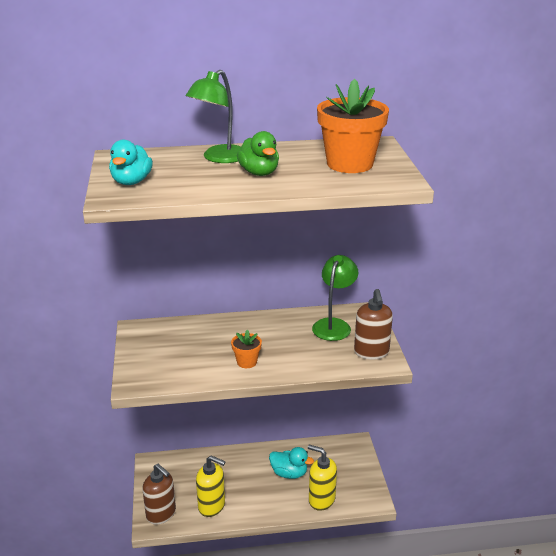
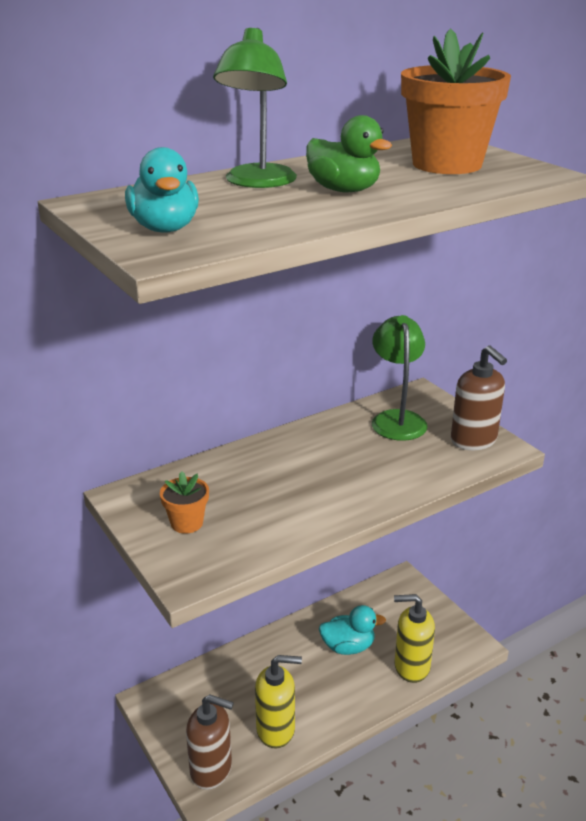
camera: 25 degrees left, 0 degrees up
orange flower pot [231,329,262,368] -> orange flower pot moved to [160,471,209,534]

